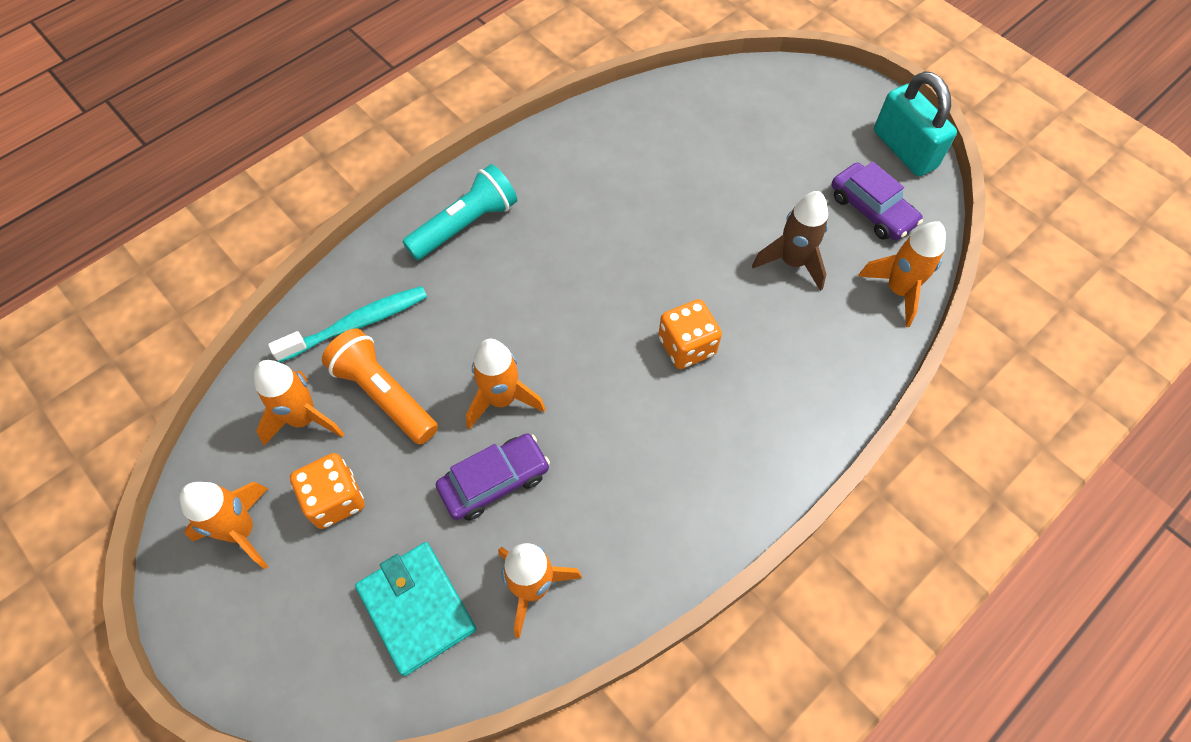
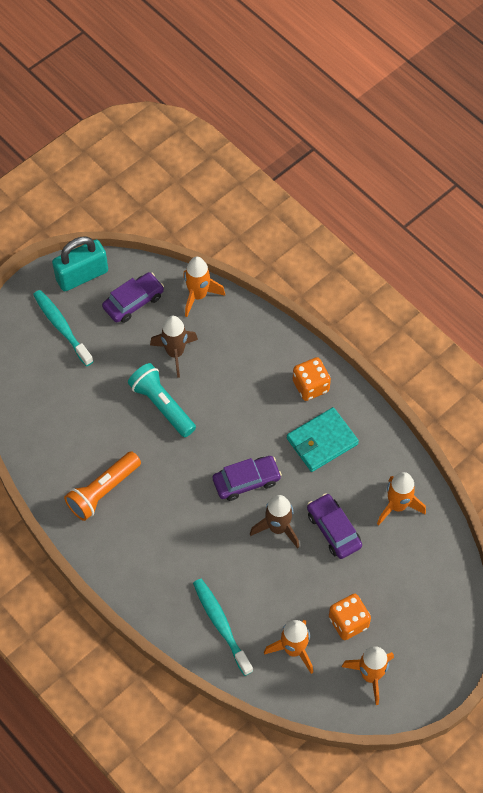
camera: 90 degrees left, 0 degrees up
orange flashlight [322,328,438,445] -> orange flashlight moved to [64,451,141,521]
turquoise wallet [355,542,476,676] -> turquoise wallet moved to [287,407,359,472]
turquoise flashlight [402,164,517,260] -> turquoise flashlight moved to [128,363,196,437]
orange rocket [466,339,545,430] -> brown rocket [250,495,299,549]
orange dice [658,299,722,369] -> orange dice moved to [293,357,331,401]
none -> turquoise toothbrush [33,290,94,366]
none -> purple car [213,456,282,501]

